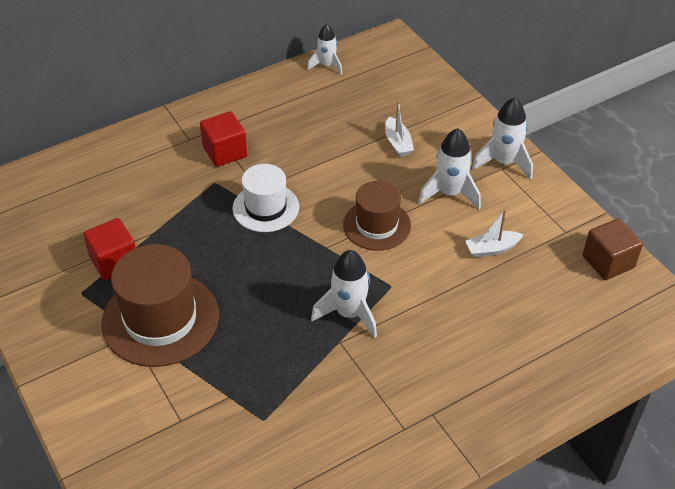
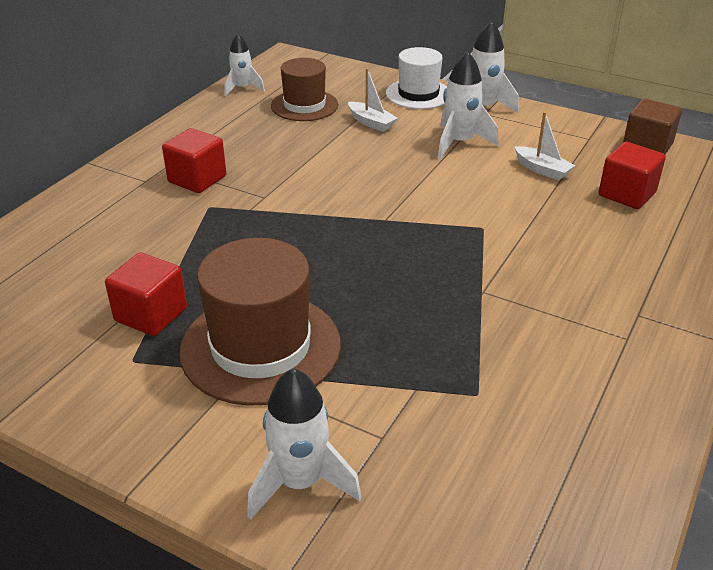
camera: 30 degrees left, 10 degrees down
white hat [232,164,299,232] -> white hat moved to [386,47,447,109]
white rocket [311,250,377,338] -> white rocket moved to [247,368,361,520]
brown hat [343,181,411,251] -> brown hat moved to [271,58,338,121]
white boat [465,209,524,258] -> white boat turned 90 degrees counterclockwise [514,112,575,180]
none -> red cube [599,142,666,209]

